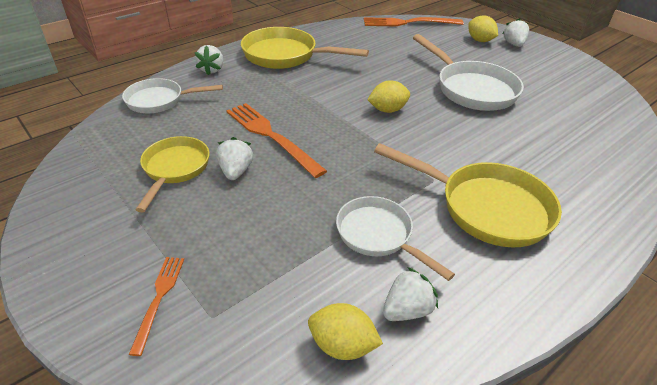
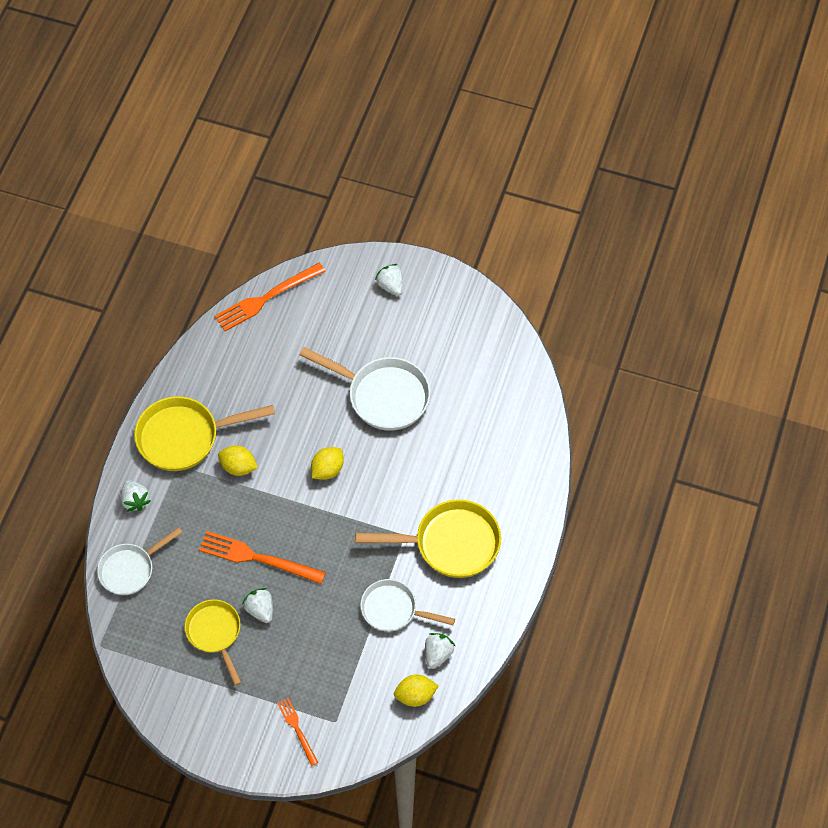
camera: 30 degrees left, 20 degrees up
yellow lemon [468,15,498,42] -> yellow lemon moved to [218,445,258,476]

